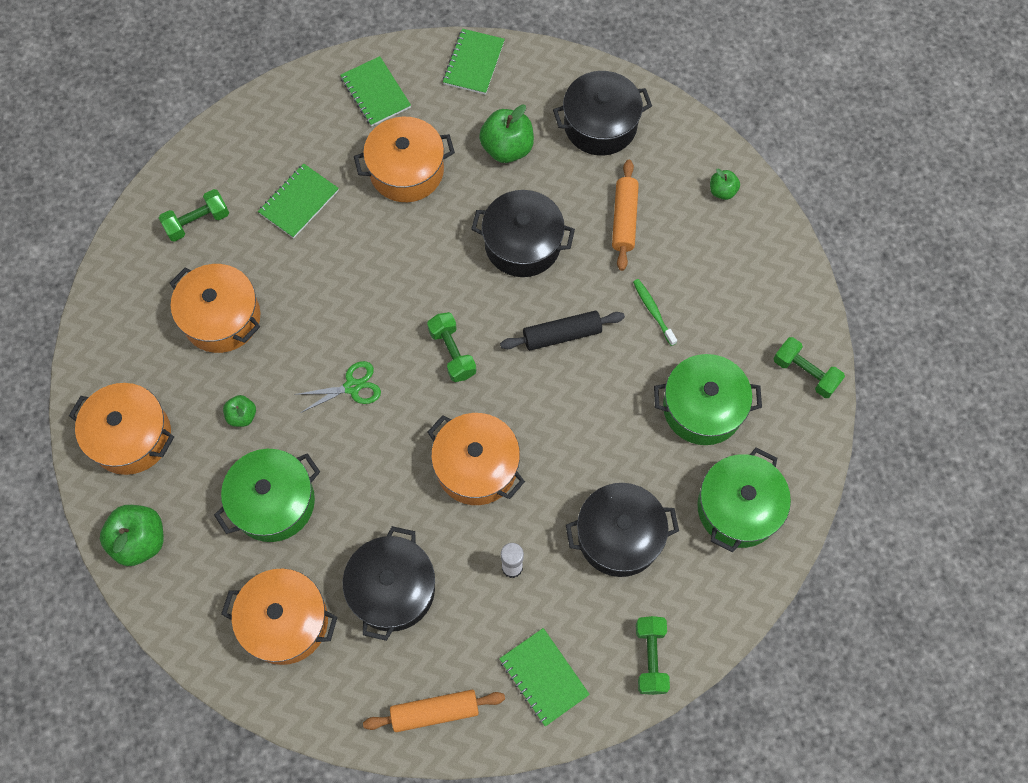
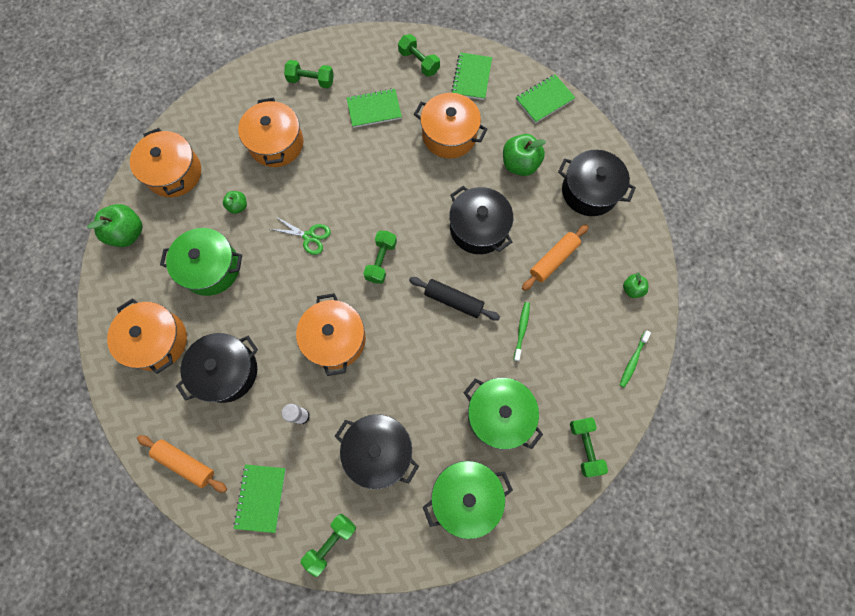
camera: 40 degrees right, 5 degrees up
none -> green dumbbell [398,34,440,76]
none -> green toothbrush [620,331,651,388]

